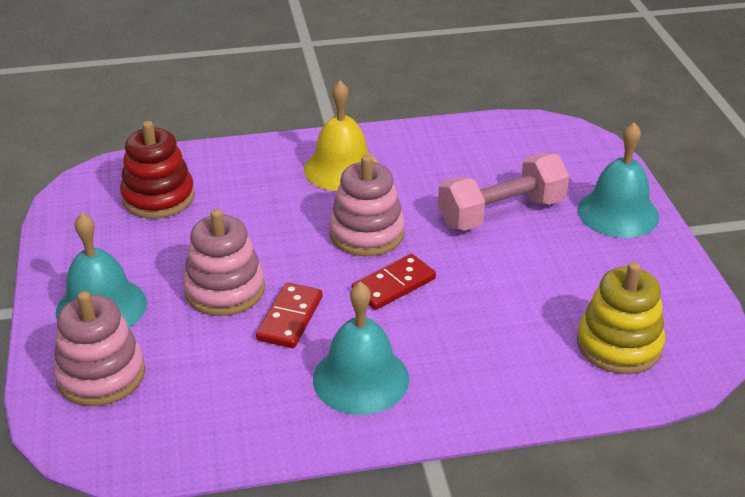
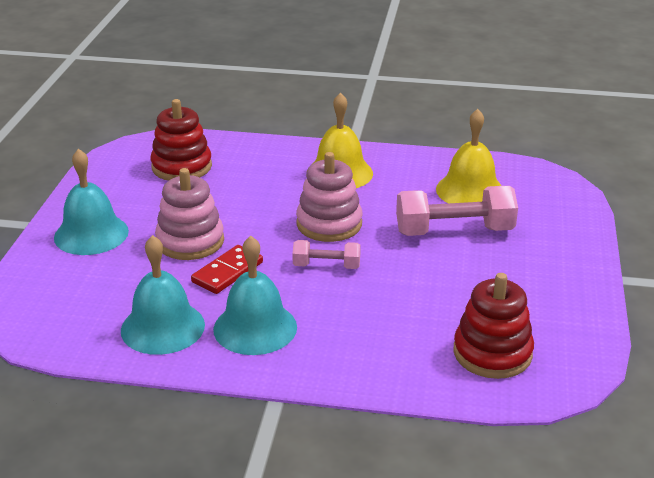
camera: 20 degrees right, 5 degrees down
pink stacking toy [53,291,145,406] -> none
red domino [351,254,436,310] -> pink dumbbell [292,240,361,269]
yellow stacking toy [577,262,666,374] -> red stacking toy [453,273,534,379]
turquoise bell [578,122,659,238] -> turquoise bell moved to [121,235,205,355]
none -> yellow bell [436,109,502,203]

